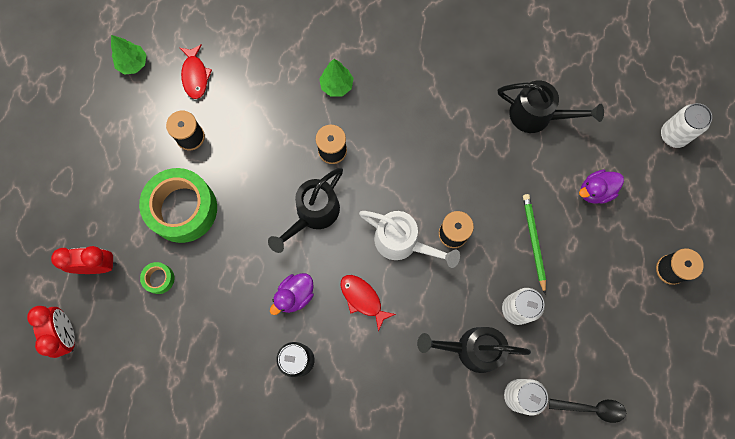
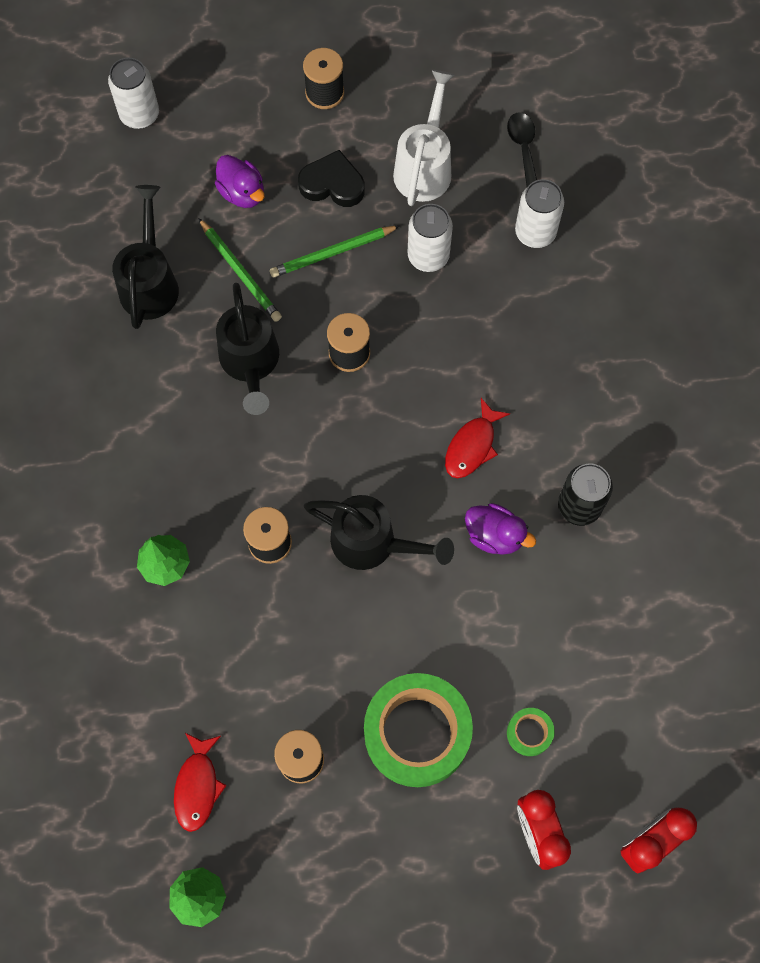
camera: 105 degrees left, 5 degrees down
red fish [180,44,212,99] -> red fish turned 120 degrees clockwise [174,733,227,832]
white watering can [359,211,460,268] -> white watering can moved to [393,70,455,206]
black watering can [417,327,531,373] -> black watering can moved to [216,283,279,415]
none -> green pencil [198,218,282,322]
none -> black heart [298,150,365,207]

